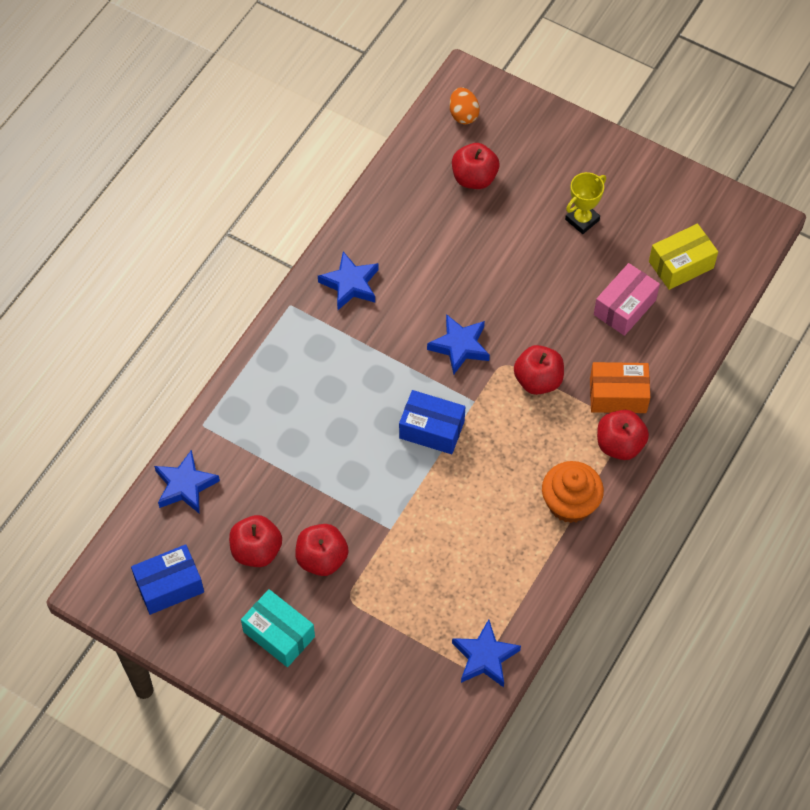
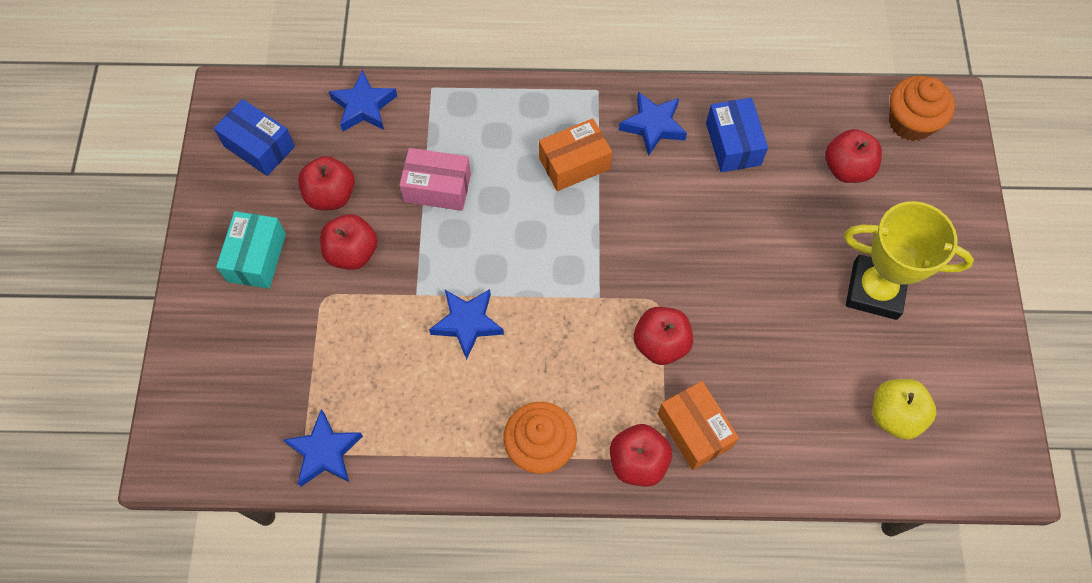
camera: 60 degrees right, 5 degrees up
blue box [399,390,465,454] -> blue box moved to [706,98,768,172]
blue star [427,314,490,375] -> blue star moved to [429,289,504,360]
orange egg [449,87,480,124] -> orange cupcake [889,76,955,141]
yellow trophy [565,172,606,234] -> yellow trophy [844,201,974,320], size x1.77
pink box [594,263,660,336] -> pink box moved to [399,148,471,211]
yellow box [649,224,718,290] -> yellow apple [872,379,937,440]
none -> orange box [539,118,612,191]

